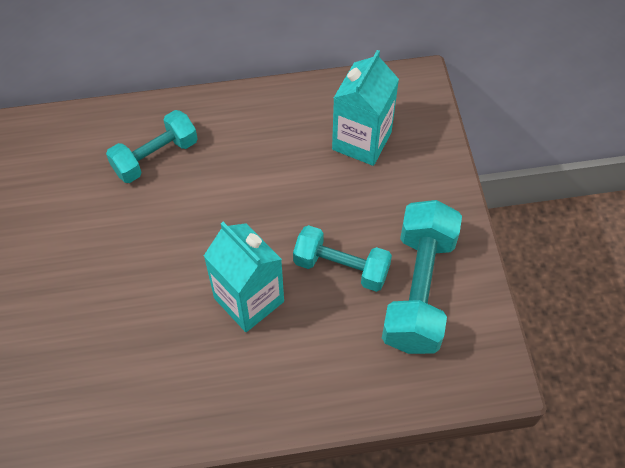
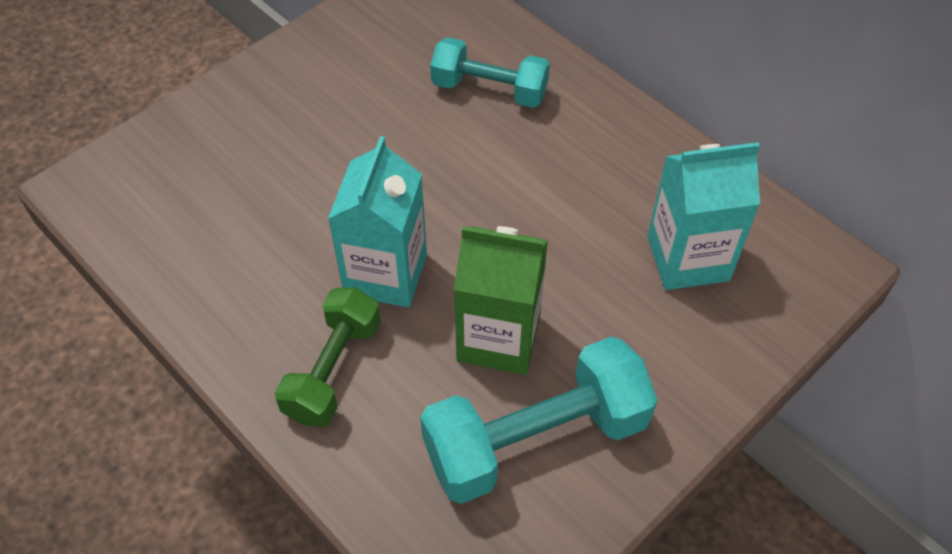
camera: 55 degrees right, 5 degrees down
turquoise dumbbell [293,225,392,292] -> green carton [454,226,548,375]
none -> green dumbbell [275,288,381,427]

